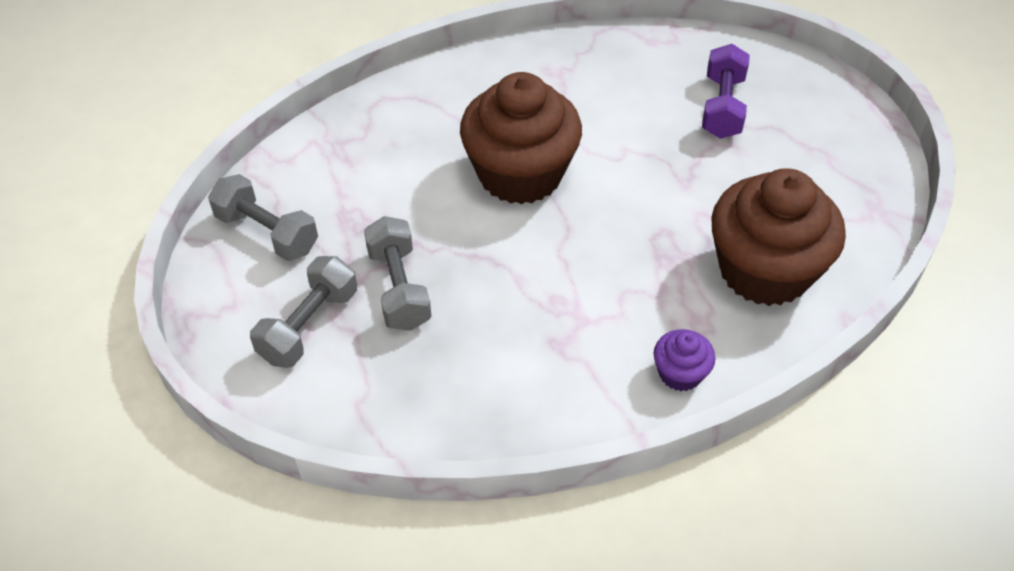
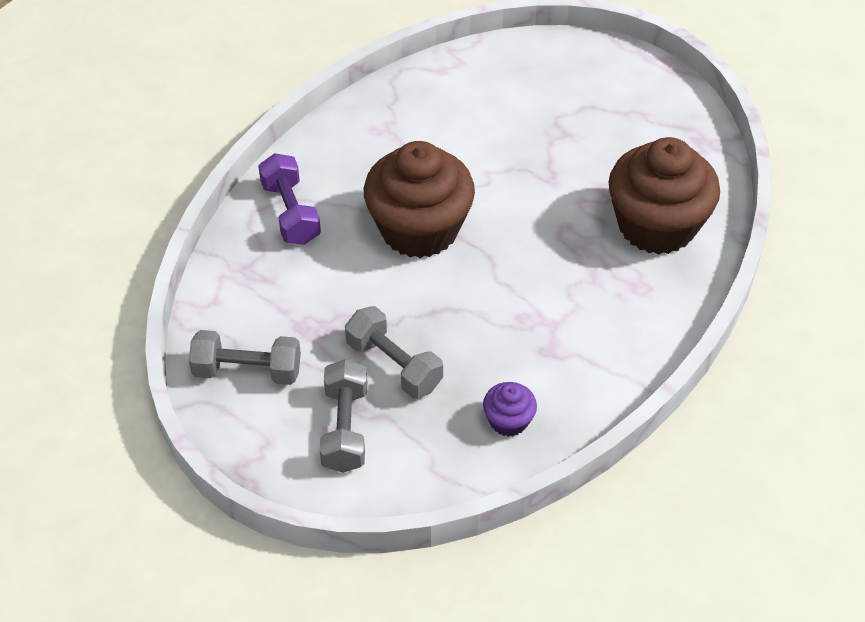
camera: 30 degrees left, 0 degrees up
purple cupcake [654,329,715,391] -> purple cupcake moved to [483,382,537,437]
purple dumbbell [702,44,750,139] -> purple dumbbell moved to [258,153,321,245]

